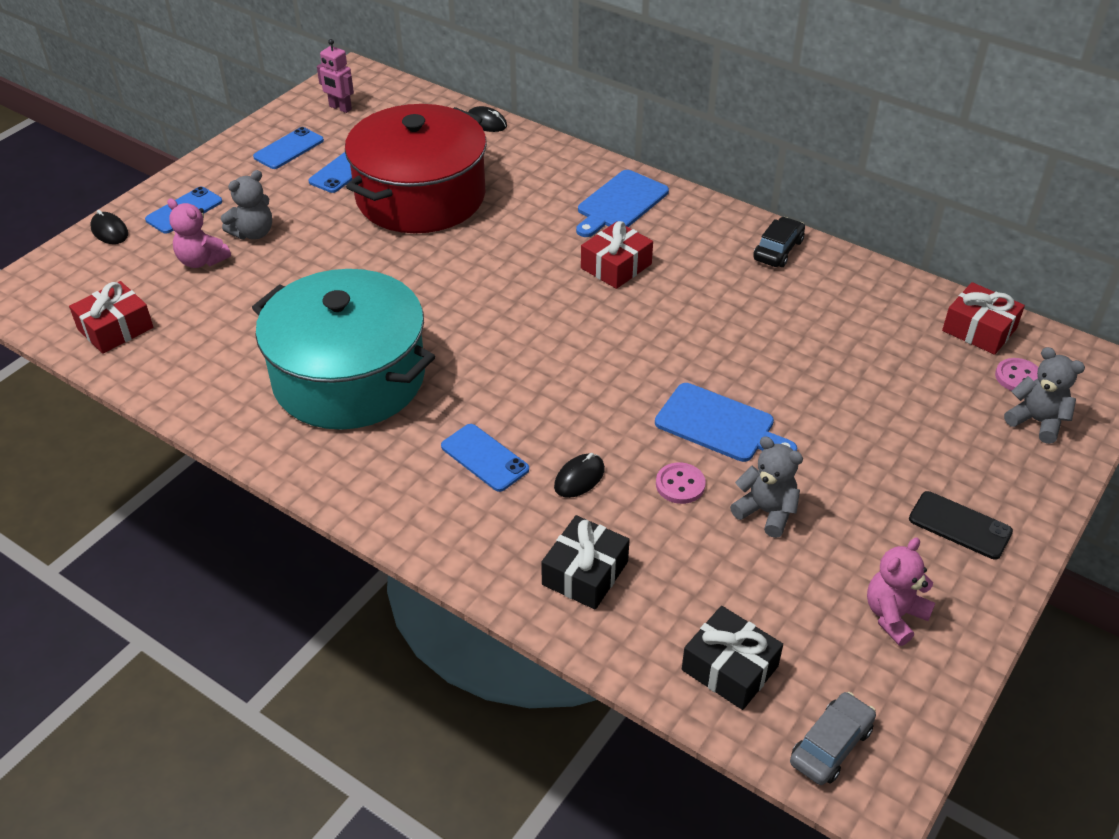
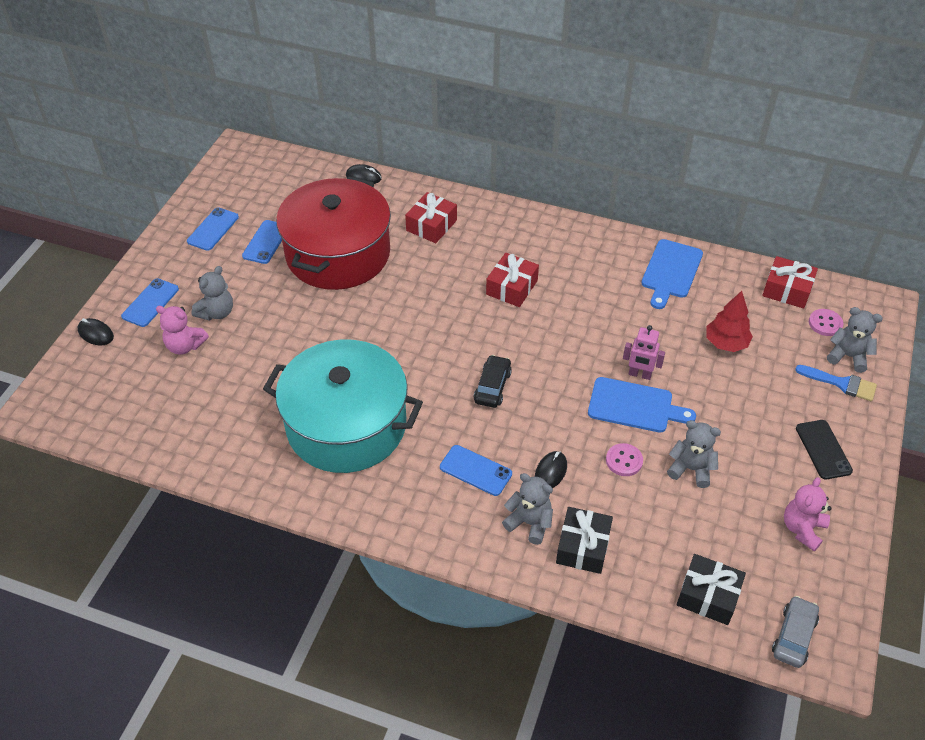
camera: 15 degrees left, 5 degrees up
red gift [69,281,153,354] -> red gift moved to [405,192,457,243]
pink robot [317,39,354,113] -> pink robot moved to [623,325,665,380]
blue cutting board [576,170,669,237] -> blue cutting board moved to [641,239,703,309]
black car [753,217,805,267] -> black car moved to [474,355,512,408]
black phone [909,491,1013,560] -> black phone turned 60 degrees clockwise [796,420,853,479]
none -> grey teddy bear [502,473,553,545]
none -> red tree [706,291,753,352]
none -> blue brush [795,365,877,401]

